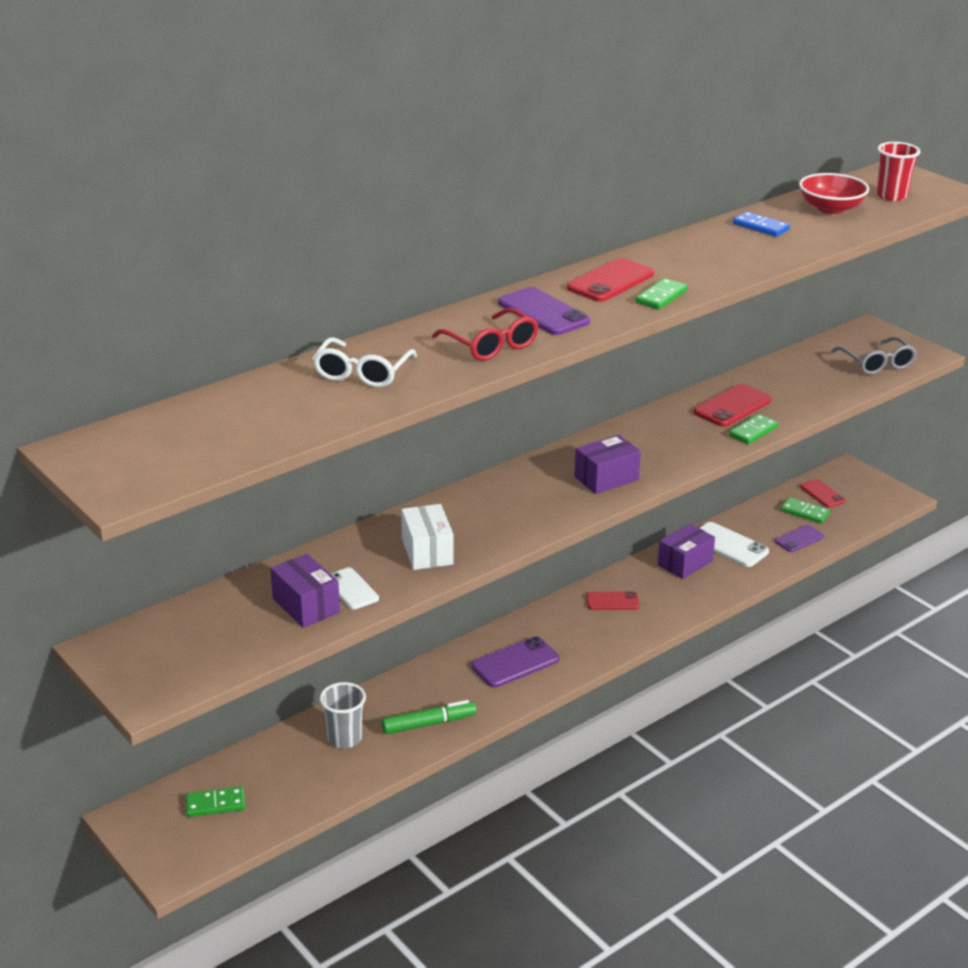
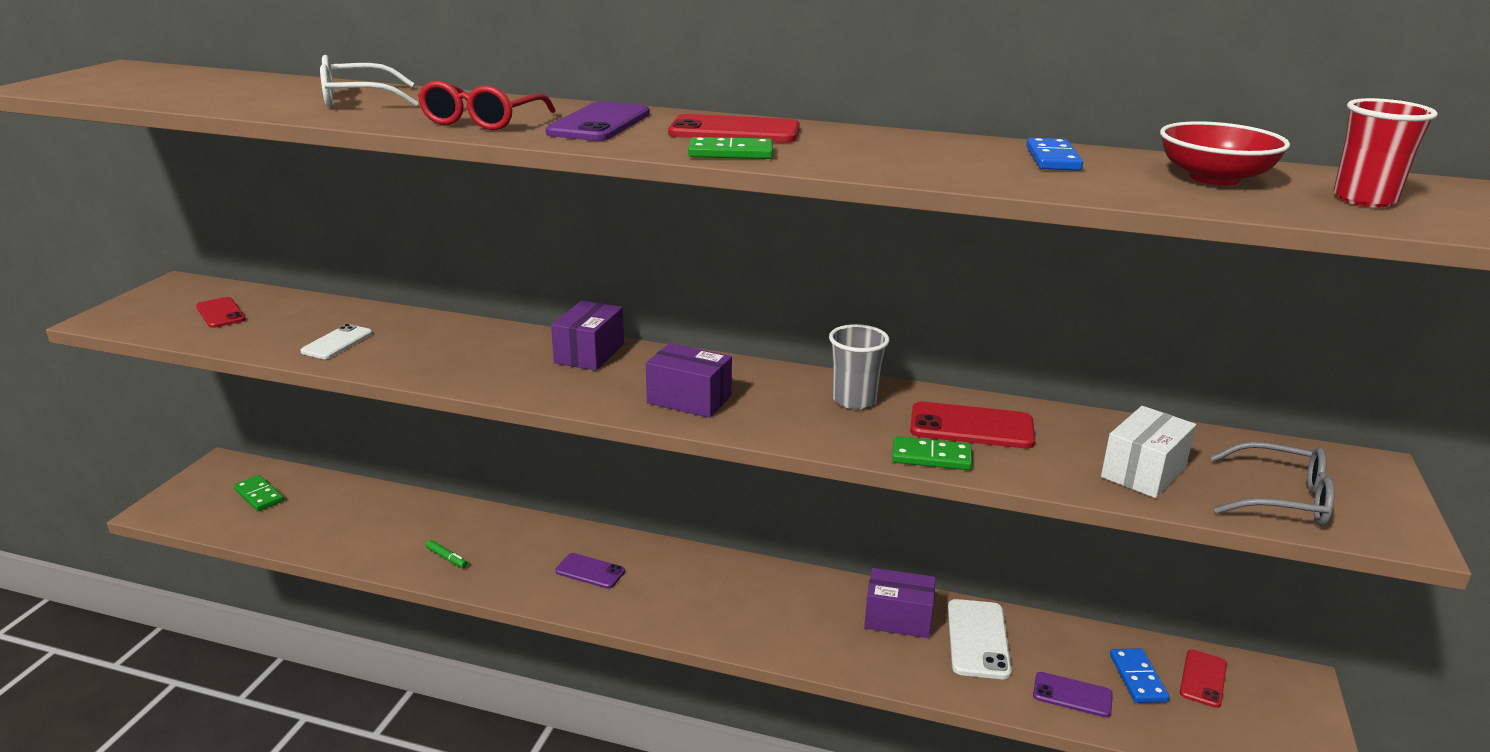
camera: 55 degrees right, 5 degrees down
purple box [270,554,340,628] -> purple box moved to [551,300,624,370]
grey cup [320,682,366,749] -> grey cup moved to [829,324,890,409]
green marker [382,700,477,734] -> green marker [426,540,468,568], size x0.52
white box [401,504,454,570] -> white box moved to [1101,406,1196,498]
purple phone [471,636,559,688] -> purple phone [555,553,625,589], size x0.65
red phone [586,591,639,610] -> red phone moved to [196,297,246,328]
green domino [780,497,830,524] -> blue domino [1110,648,1169,703]
grey glasses [831,337,917,375] -> grey glasses turned 105 degrees counterclockwise [1211,441,1335,526]

